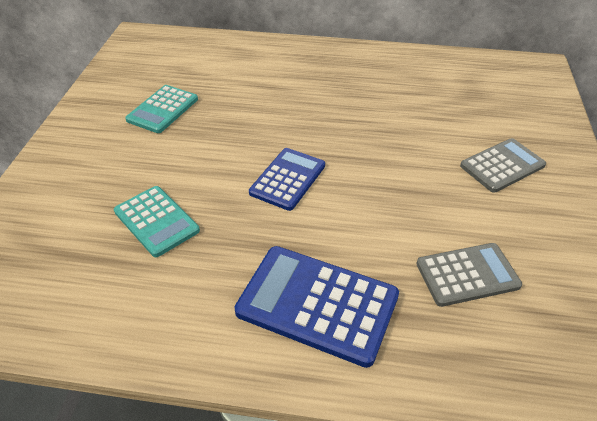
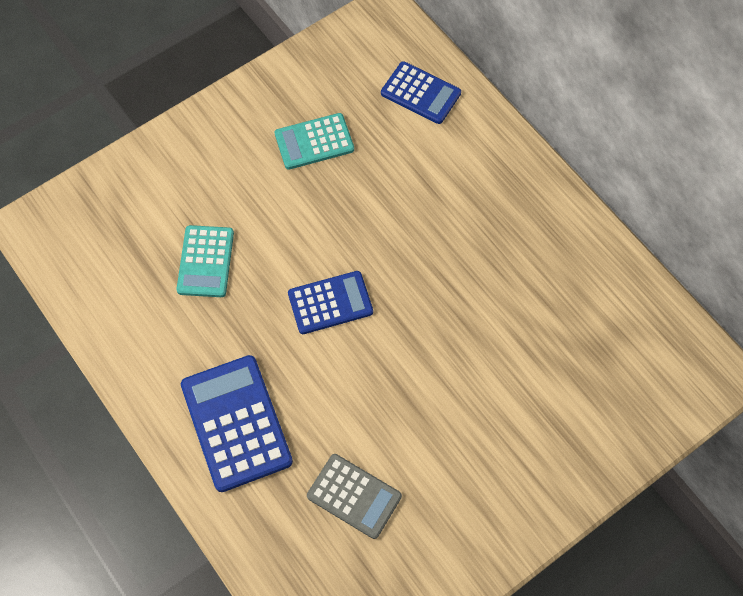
camera: 45 degrees right, 20 degrees up
grey calculator [460,138,546,193] -> none
none -> blue calculator [381,61,461,124]

